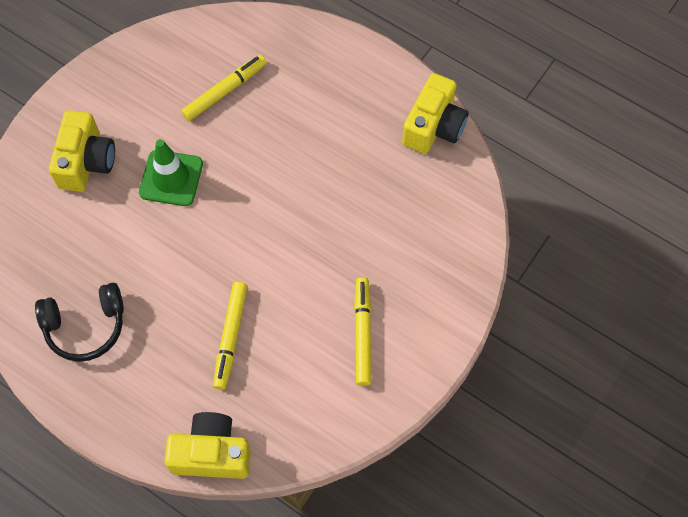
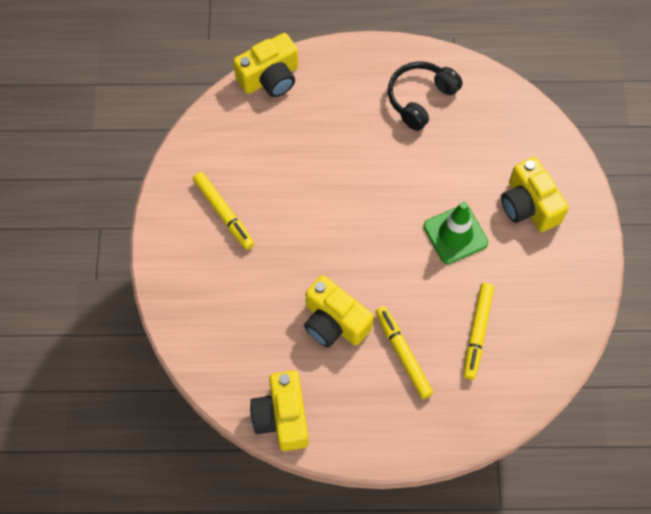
camera: 145 degrees right, 0 degrees up
yellow marker [213,282,247,390] -> yellow marker moved to [375,306,433,399]
none -> yellow camera [304,275,374,348]

